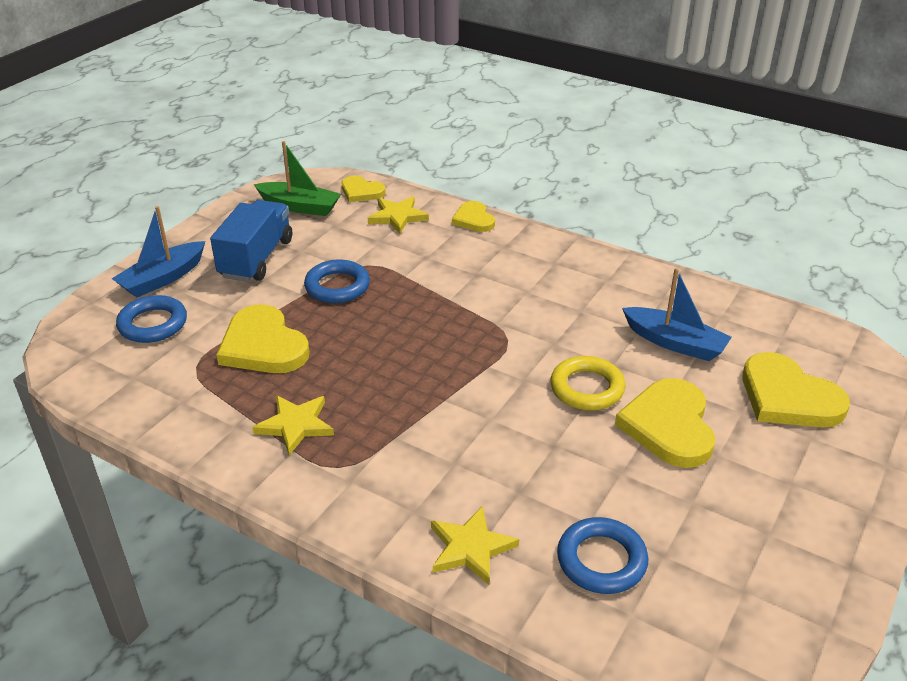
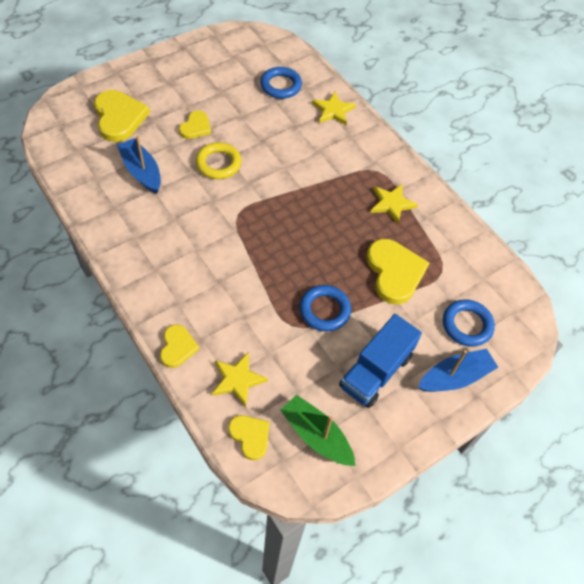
camera: 160 degrees left, 20 degrees up
yellow heart [615,378,715,468] -> yellow heart [179,111,211,139], size x0.58

